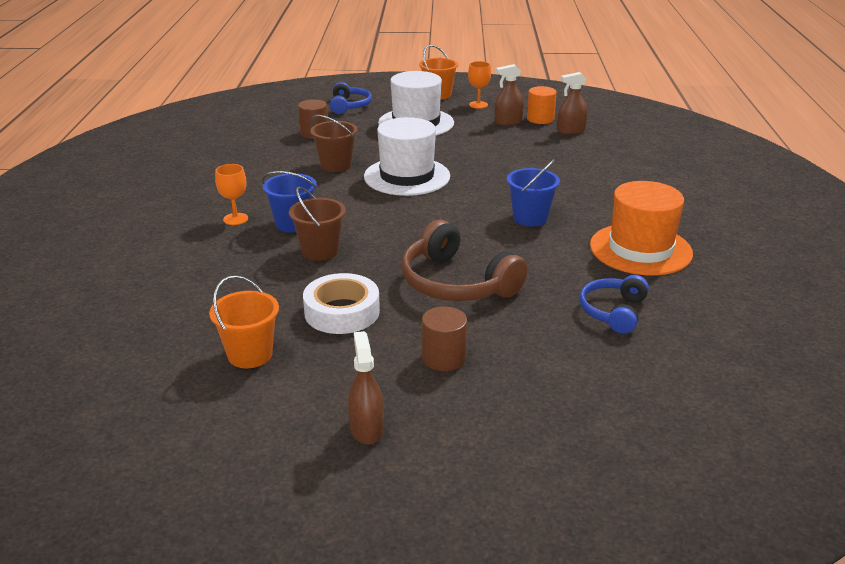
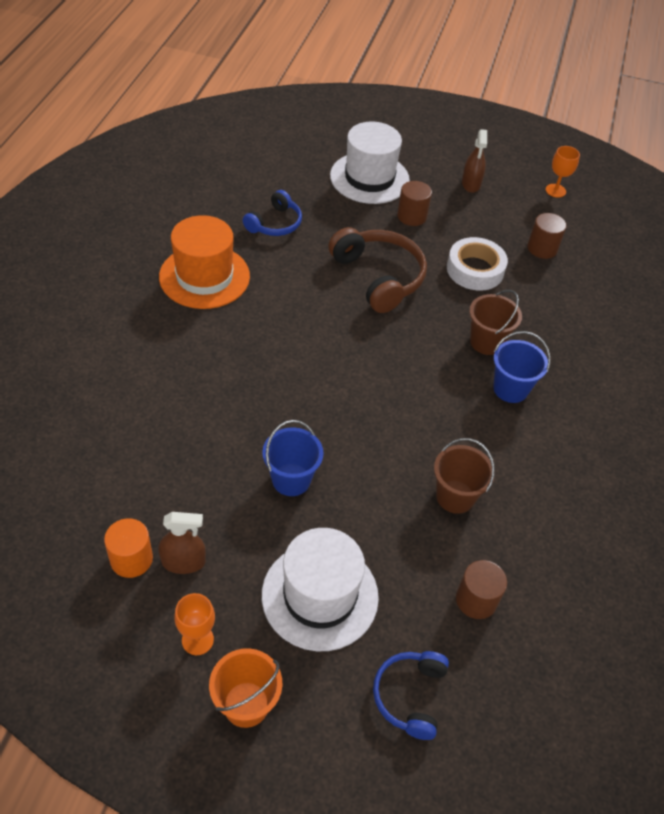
camera: 170 degrees left, 20 degrees up
orange bucket [209,275,279,368] -> brown cylinder [527,213,567,259]
orange goblet [215,164,248,225] -> orange goblet moved to [546,146,580,198]
white hat [364,117,450,196] -> white hat moved to [330,121,410,204]
blue bucket [507,159,560,226] -> blue bucket moved to [262,420,324,496]
brown spray bottle [557,72,588,135] -> none

